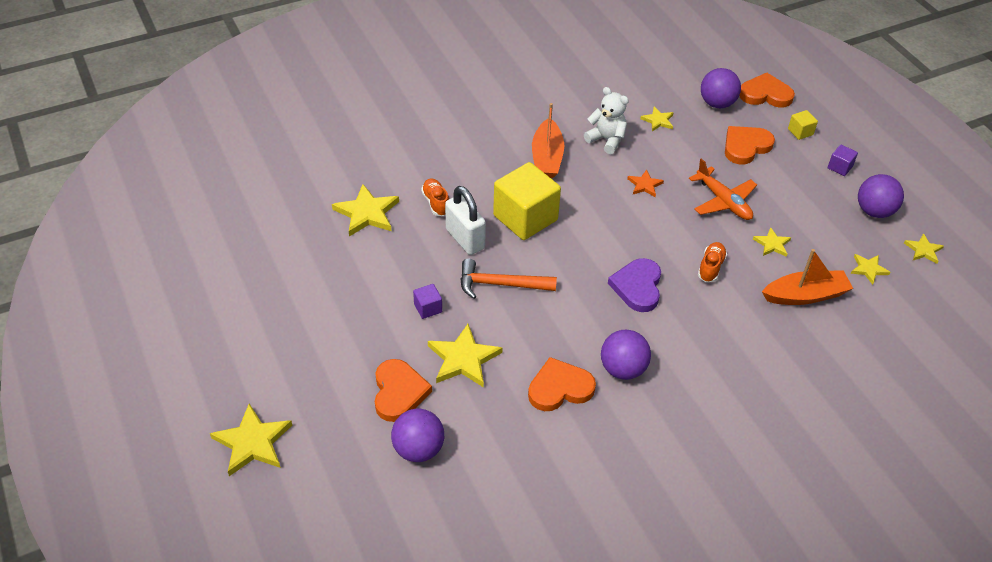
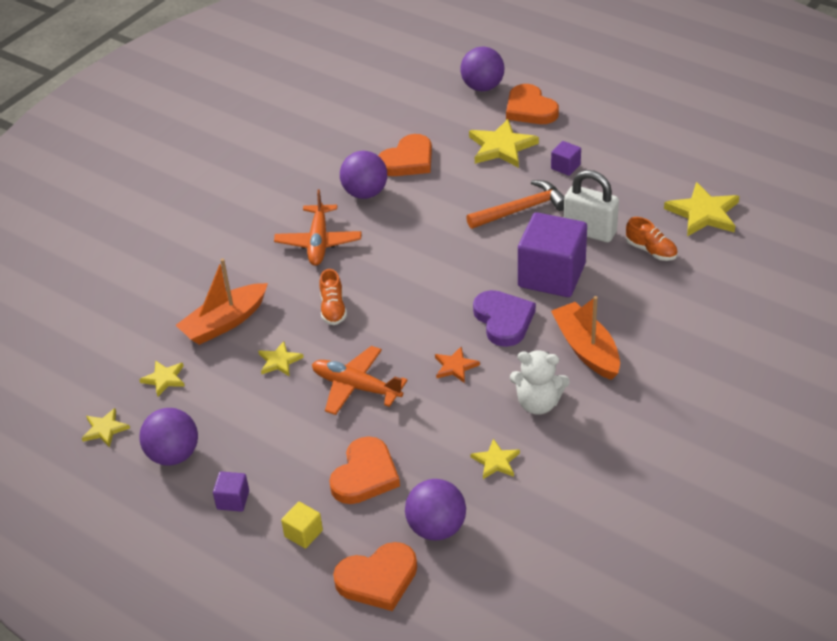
camera: 155 degrees right, 5 degrees down
yellow star [210,404,292,476] -> none
yellow cube [493,162,561,240] -> purple cube [518,212,587,297]
purple heart [608,258,661,312] -> purple heart moved to [473,290,536,347]
none -> orange plane [274,189,362,266]

